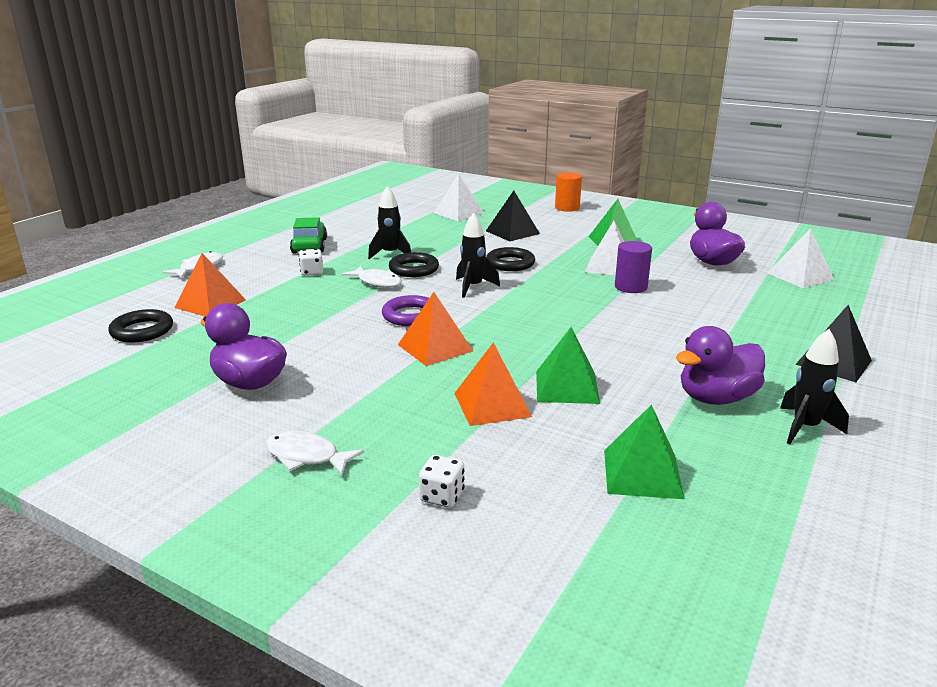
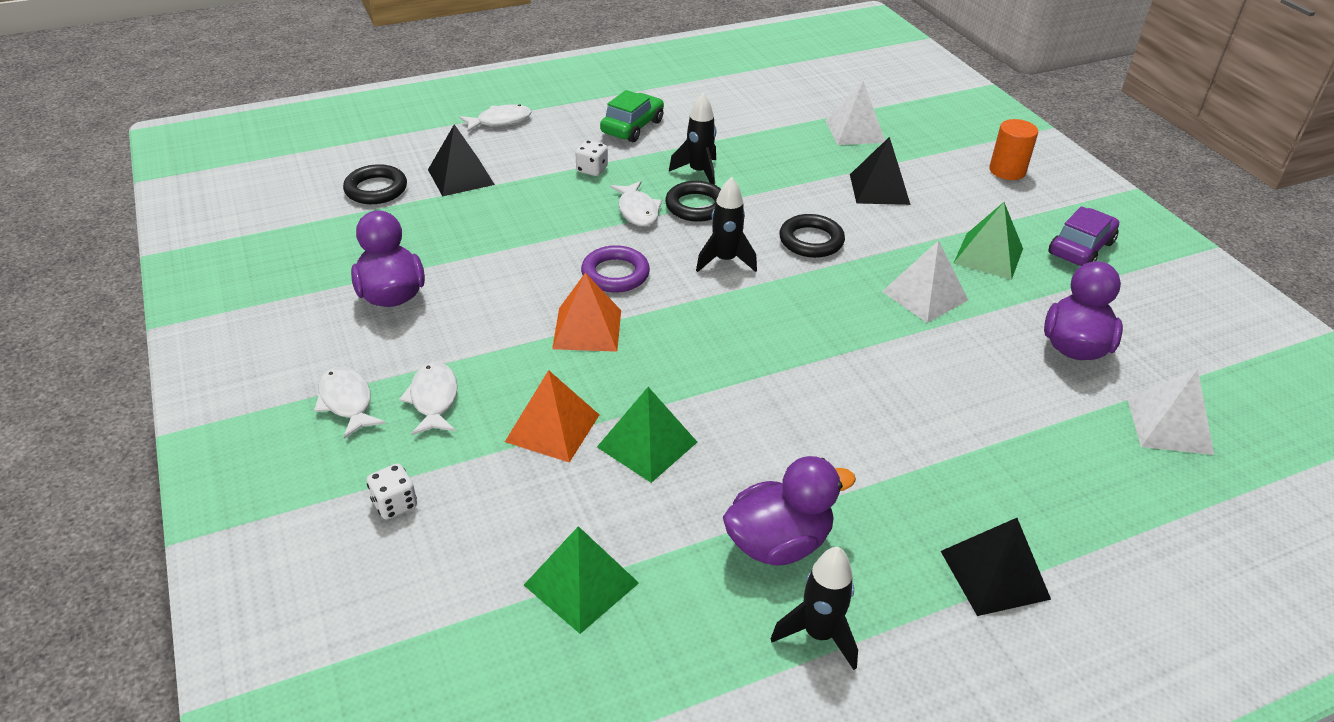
camera: 35 degrees right, 15 degrees up
orange pyramid [175,253,246,316] -> black pyramid [428,124,495,196]
purple cylinder [615,241,652,293] -> none
purple duck [676,326,765,405] -> purple duck turned 150 degrees clockwise [723,456,856,565]
none -> white fish [399,362,458,435]
none -> purple car [1049,206,1119,266]

